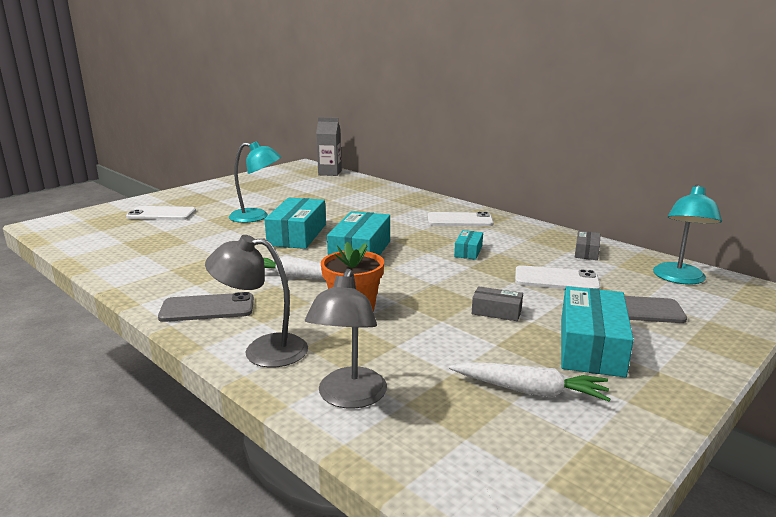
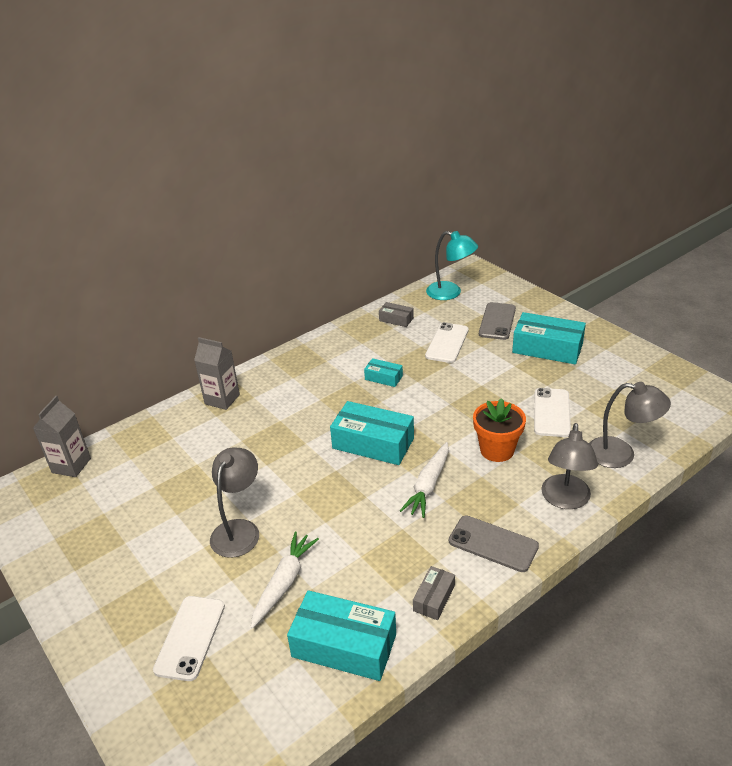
camera: 80 degrees left, 15 degrees up
grey phone [158,292,254,322] -> grey phone turned 60 degrees counterclockwise [449,515,539,572]
turquoise lamp [229,141,281,223] -> grey lamp [210,447,259,558]
turquoise box [264,198,326,249] -> turquoise box moved to [287,590,396,681]
white phone [428,212,494,226] -> white phone moved to [534,388,571,437]
white carrot [449,362,610,401] -> white carrot moved to [251,532,319,629]
grey box [472,286,523,321] -> grey box moved to [413,566,455,620]
none -> grey carton [194,337,240,410]

